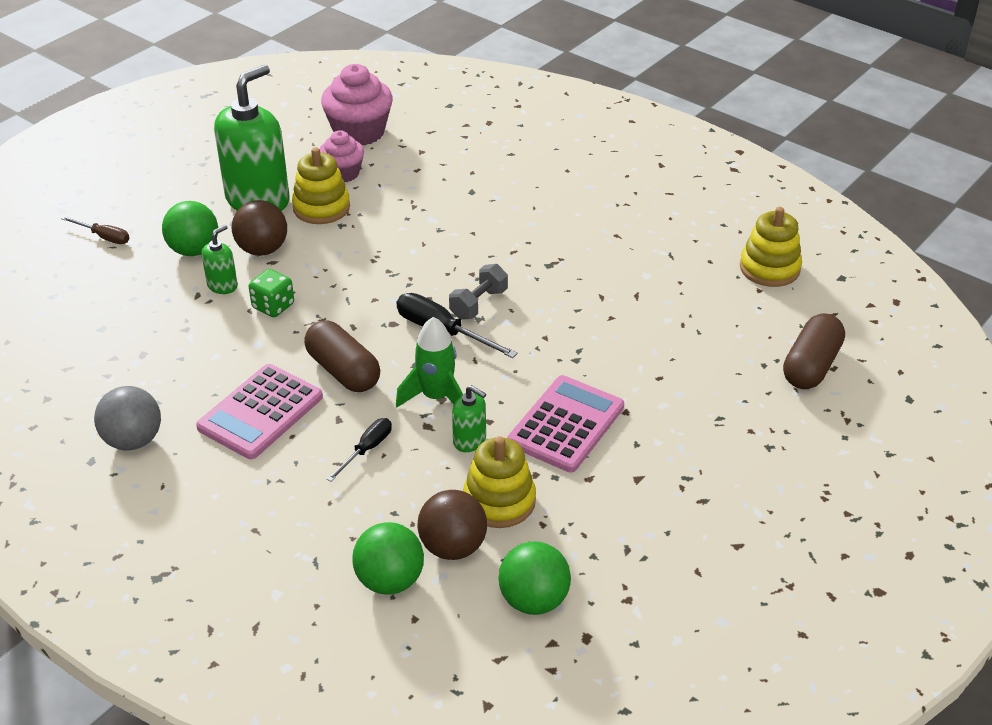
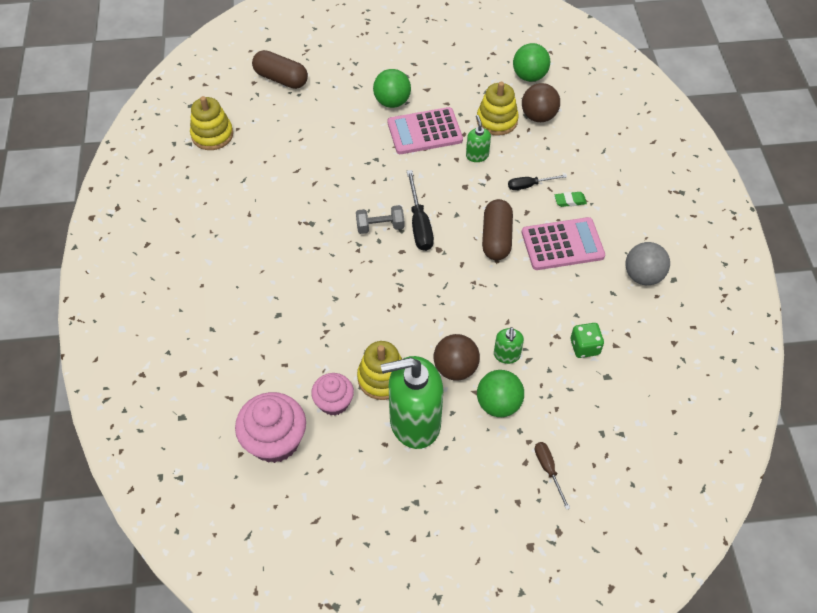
camera: 135 degrees left, 15 degrees up
green soap dispenser [201,225,238,294] -> green soap dispenser turned 75 degrees counterclockwise [494,327,524,364]
green dice [249,269,294,317] -> green dice moved to [571,323,604,358]
green ball [352,522,424,595] -> green ball moved to [373,69,411,108]
green rocket [396,317,463,408] -> none
brown capsule [783,313,845,389] -> brown capsule turned 45 degrees clockwise [252,50,308,89]
none -> green eraser [555,192,587,207]

